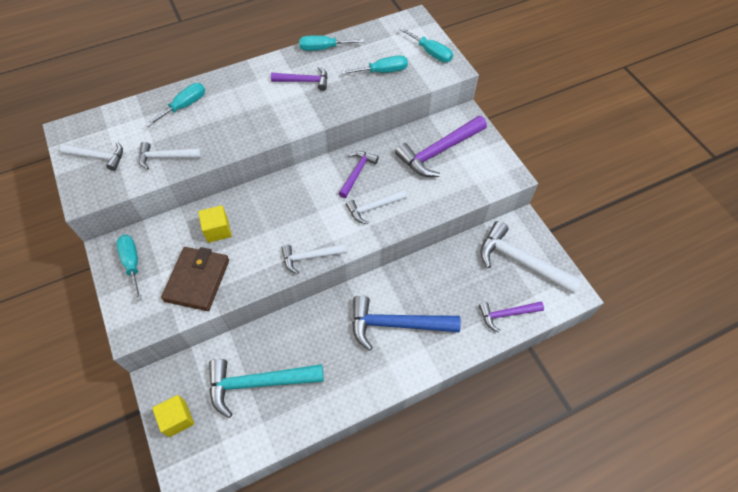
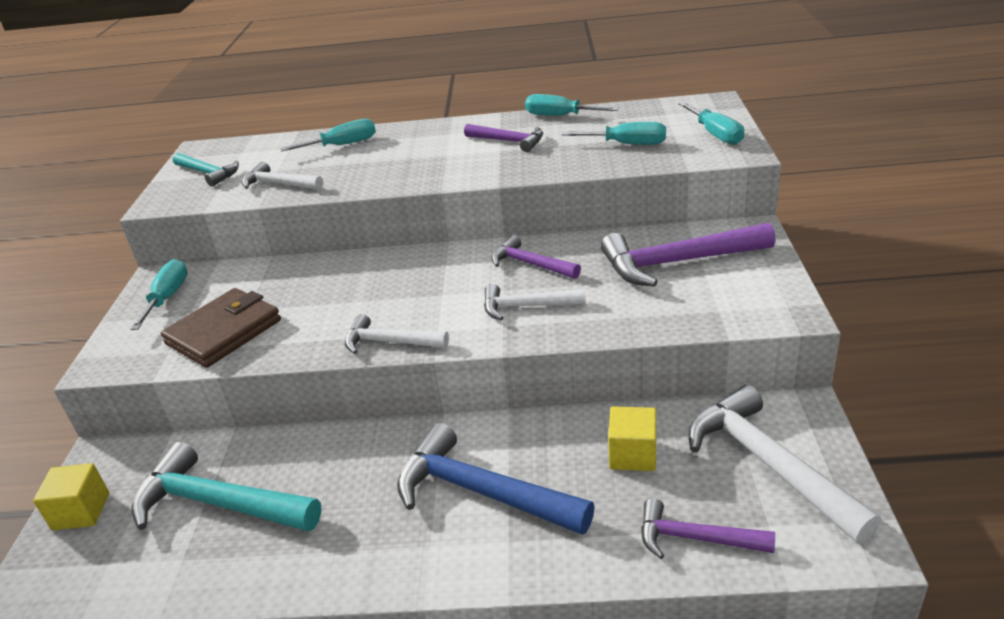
camera: 30 degrees right, 25 degrees down
white hammer [60,142,123,171] -> turquoise hammer [173,153,239,187]
yellow cube [198,205,232,243] -> yellow cube moved to [608,406,656,471]
purple hammer [338,151,379,198] -> purple hammer turned 105 degrees counterclockwise [492,235,581,279]

